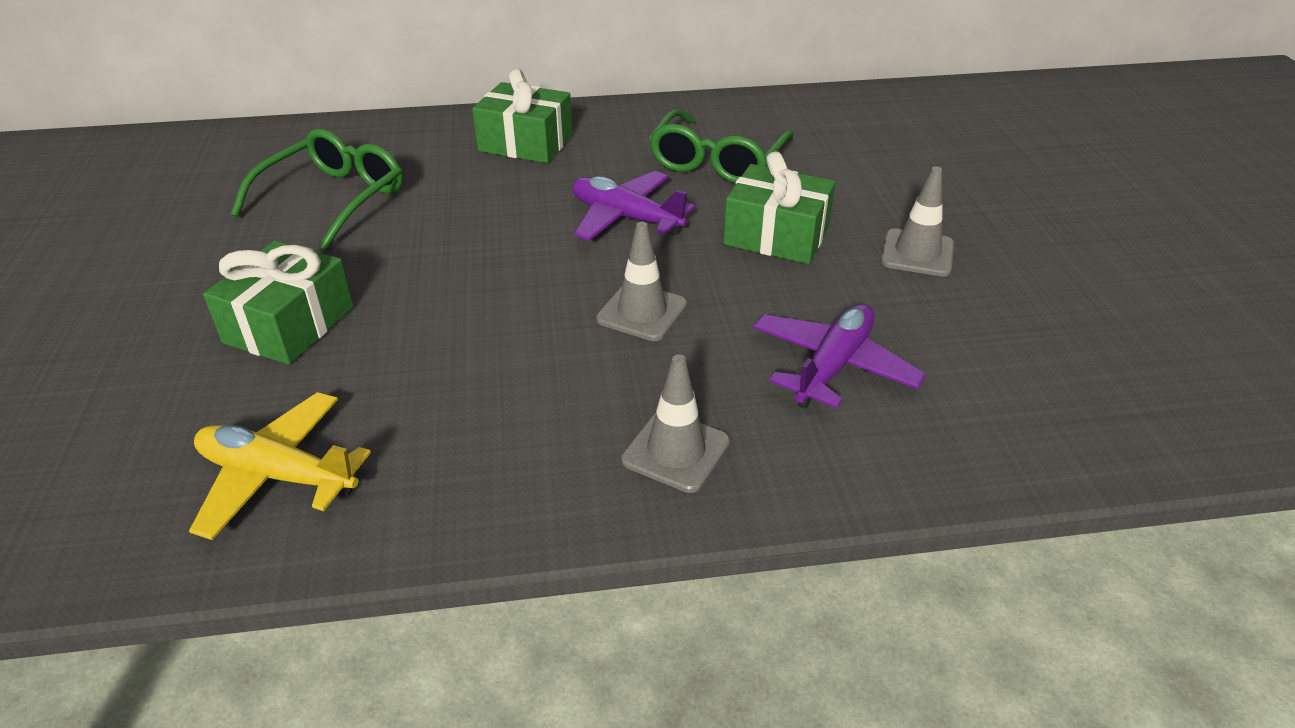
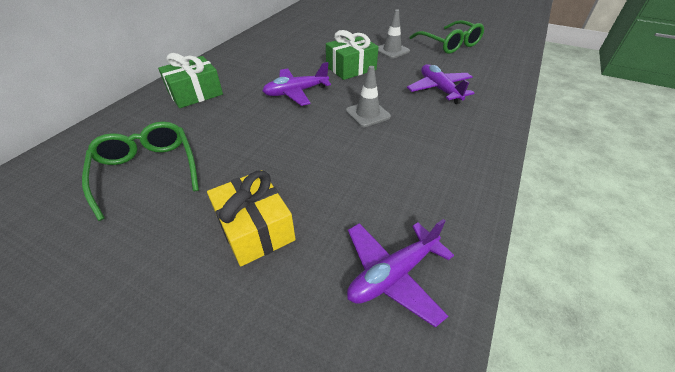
camera: 55 degrees left, 5 degrees up
yellow plane [189,392,371,540] -> purple plane [347,219,454,328]
green gift [203,241,354,365] -> yellow gift [207,170,296,266]
grey traffic cone [621,354,730,493] -> none
green glasses [649,109,793,184] -> green glasses moved to [410,20,484,54]

